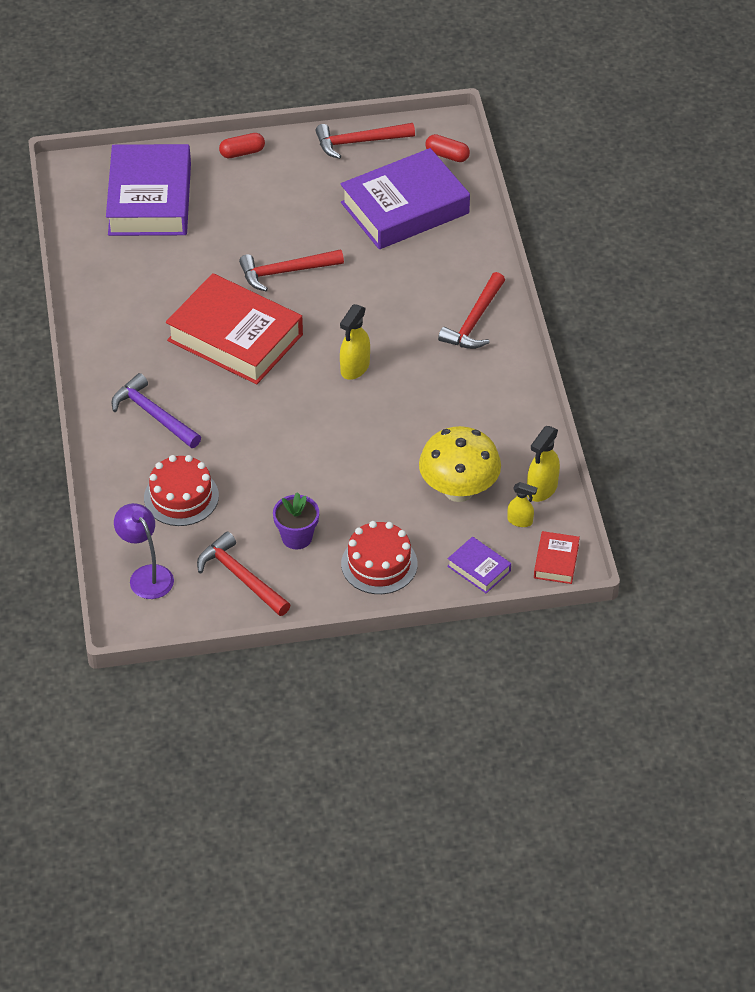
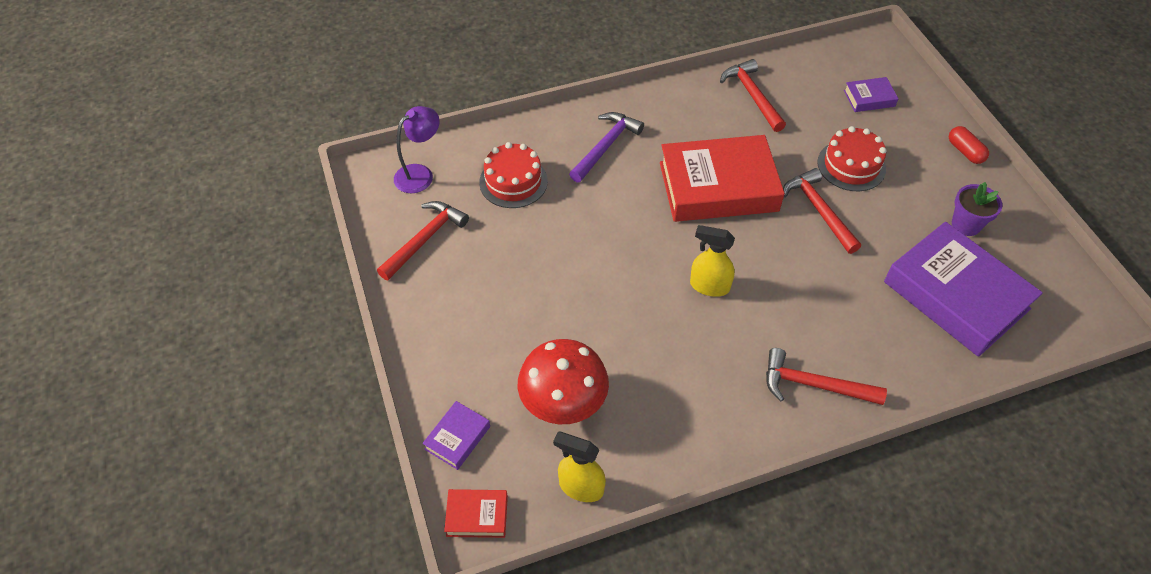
camera: 80 degrees right, 5 degrees up
purple book [106,144,191,236] -> purple book [844,77,899,112], size x0.43
red book [166,273,303,385] -> red book turned 60 degrees clockwise [660,135,785,222]
purple flower pot [273,492,319,550] -> purple flower pot moved to [952,182,1003,236]
red hammer [315,123,415,159] -> red hammer moved to [720,59,786,132]
red cake [341,521,418,594] -> red cake moved to [817,126,887,191]
yellow mushroom [419,426,501,502] -> red mushroom [518,339,609,424]
red capsule [425,134,470,162] -> none
yellow spray bottle [507,482,537,527] -> none

